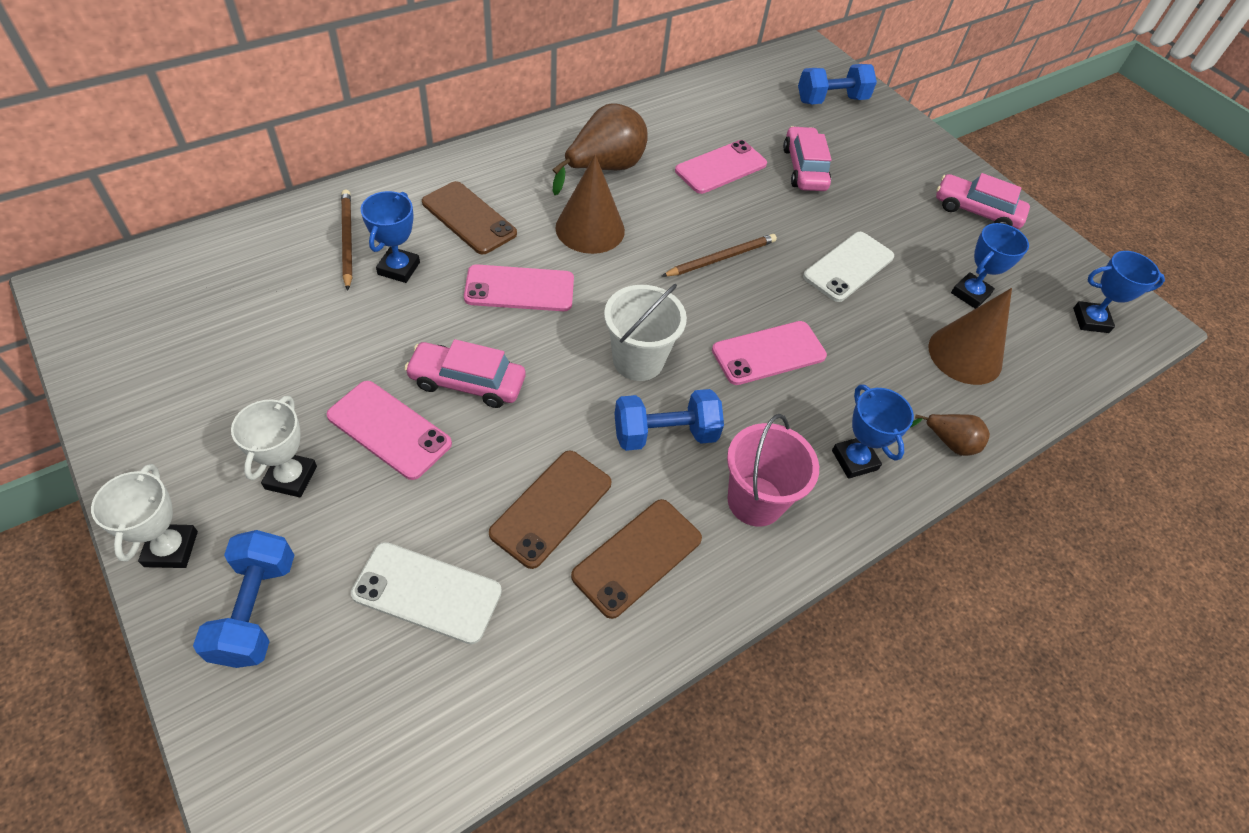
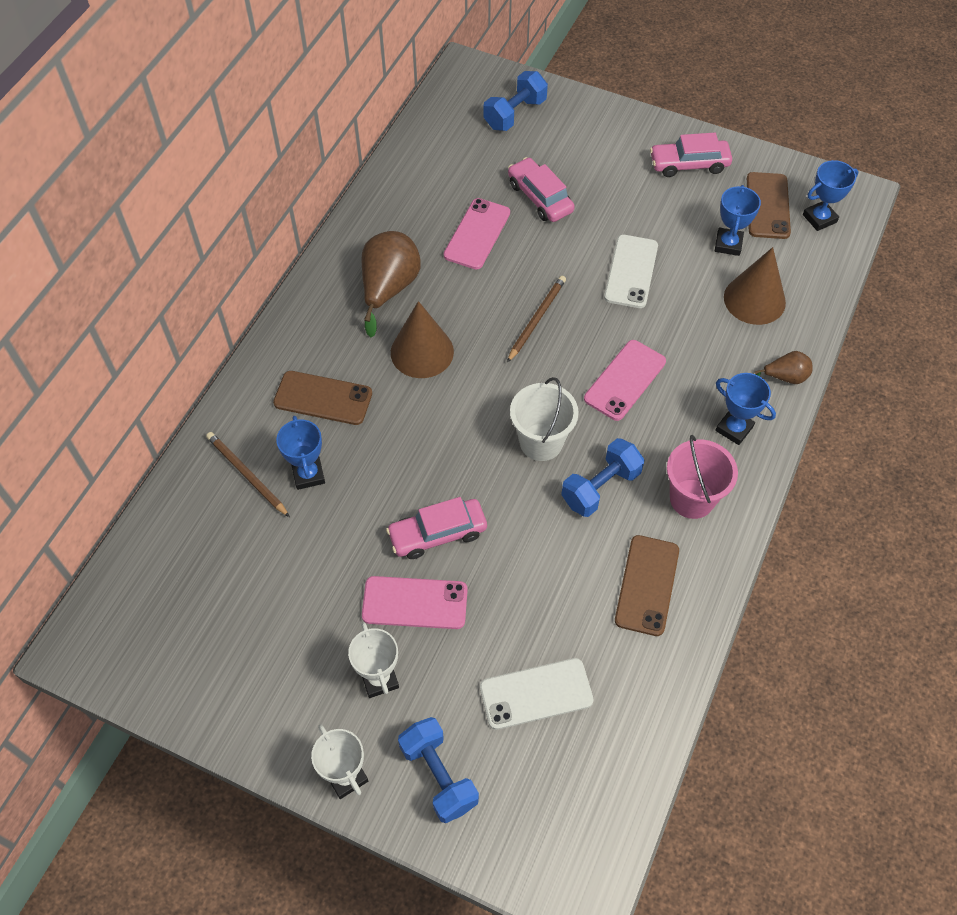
camera: 25 degrees left, 5 degrees up
pink phone [464,264,574,311] -> none
brown phone [489,451,612,569] -> brown phone moved to [747,172,791,239]

